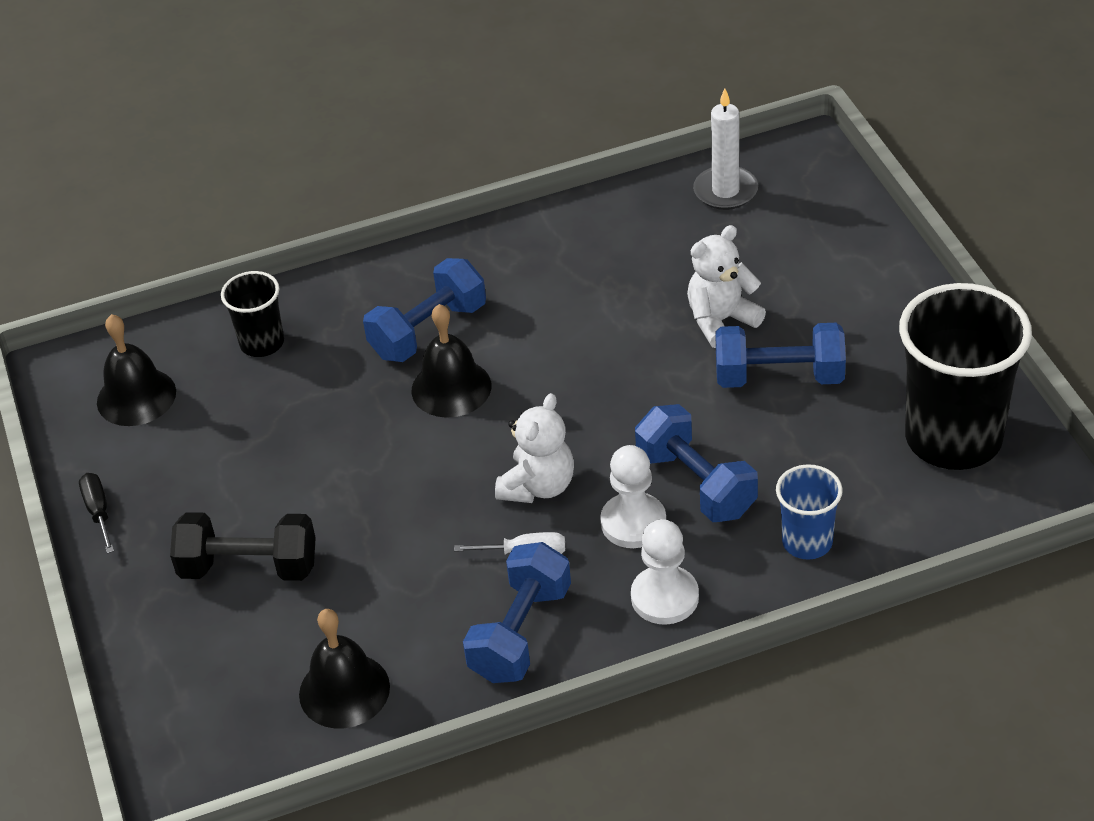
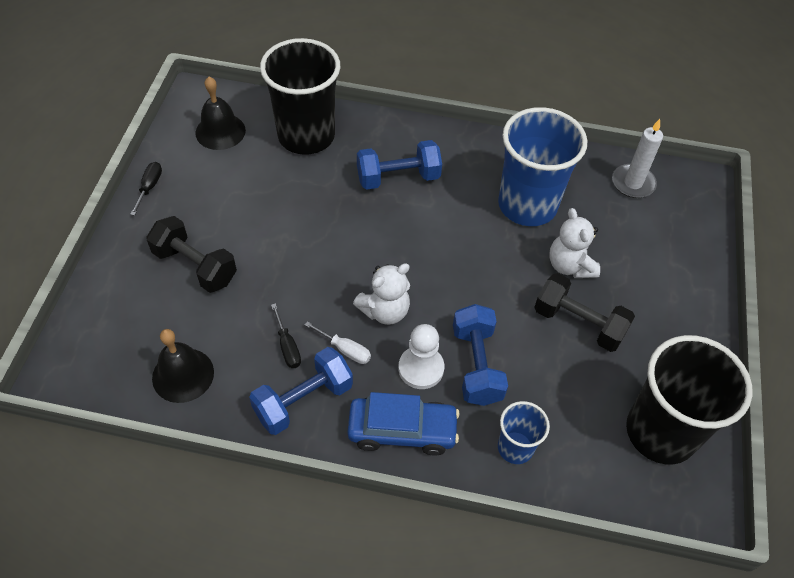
camera: 25 degrees right, 10 degrees up
black cup [221,271,284,357] -> black cup [260,38,340,155], size x1.99
black bell [412,304,491,418] -> none
white pawn [631,519,699,625] -> blue car [348,392,459,456]
white teddy bear [687,225,766,348] -> white teddy bear turned 105 degrees counterclockwise [549,208,600,278]
blue dumbbell [715,323,846,388] -> black dumbbell [534,273,635,352]
none -> black screwdriver [271,303,301,368]
none -> blue cup [498,107,587,226]

